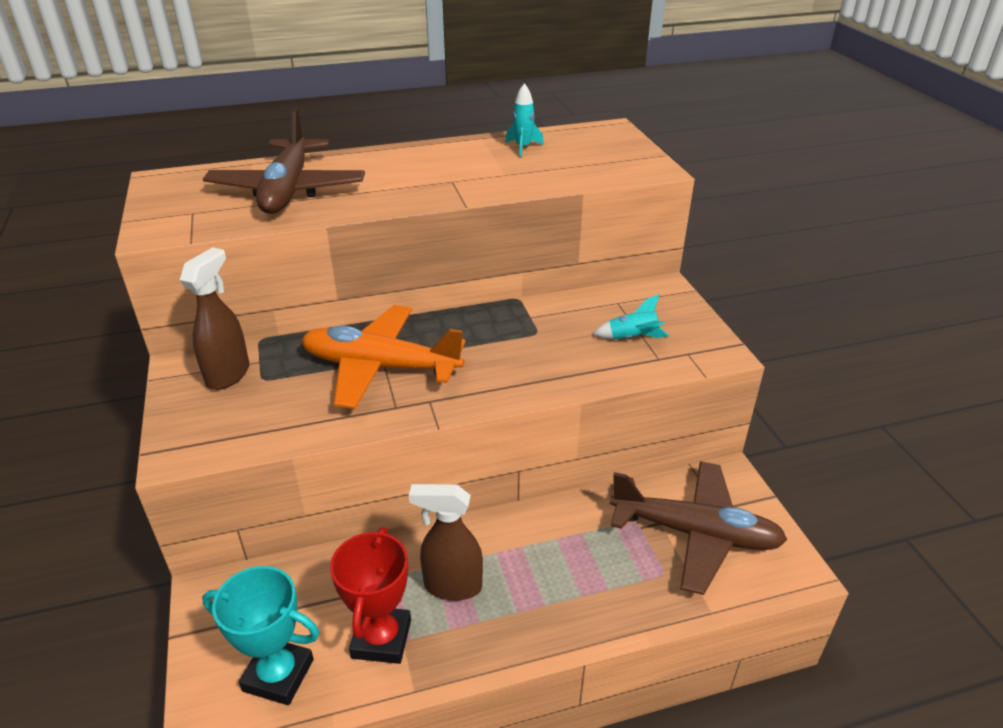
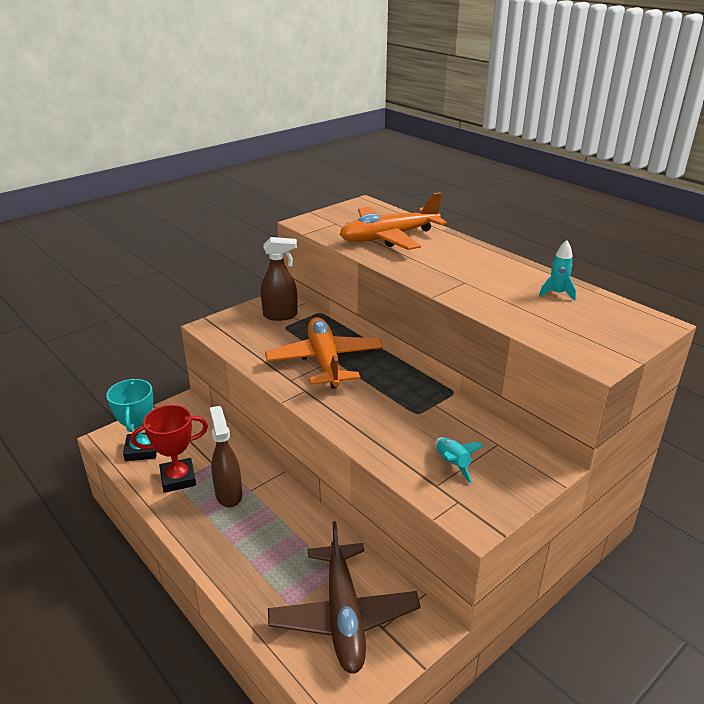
camera: 65 degrees right, 5 degrees down
brown plane [203,108,365,214] -> orange plane [340,192,447,250]

